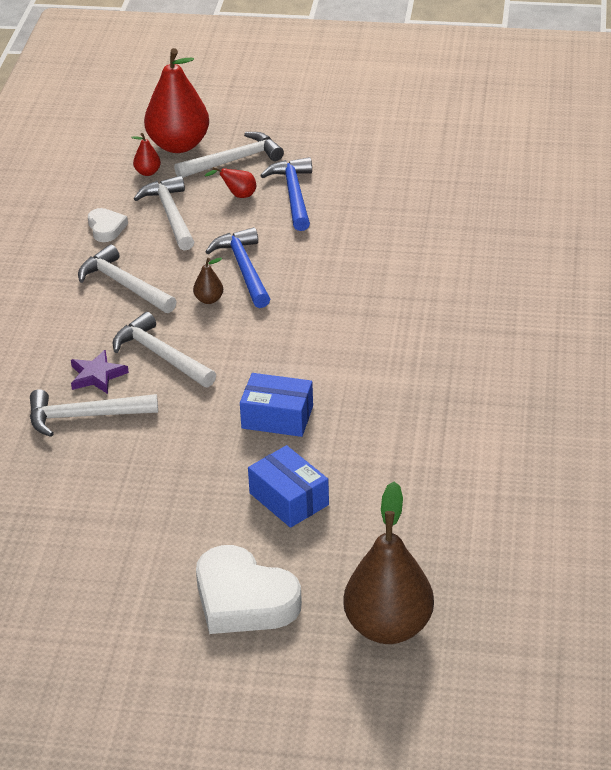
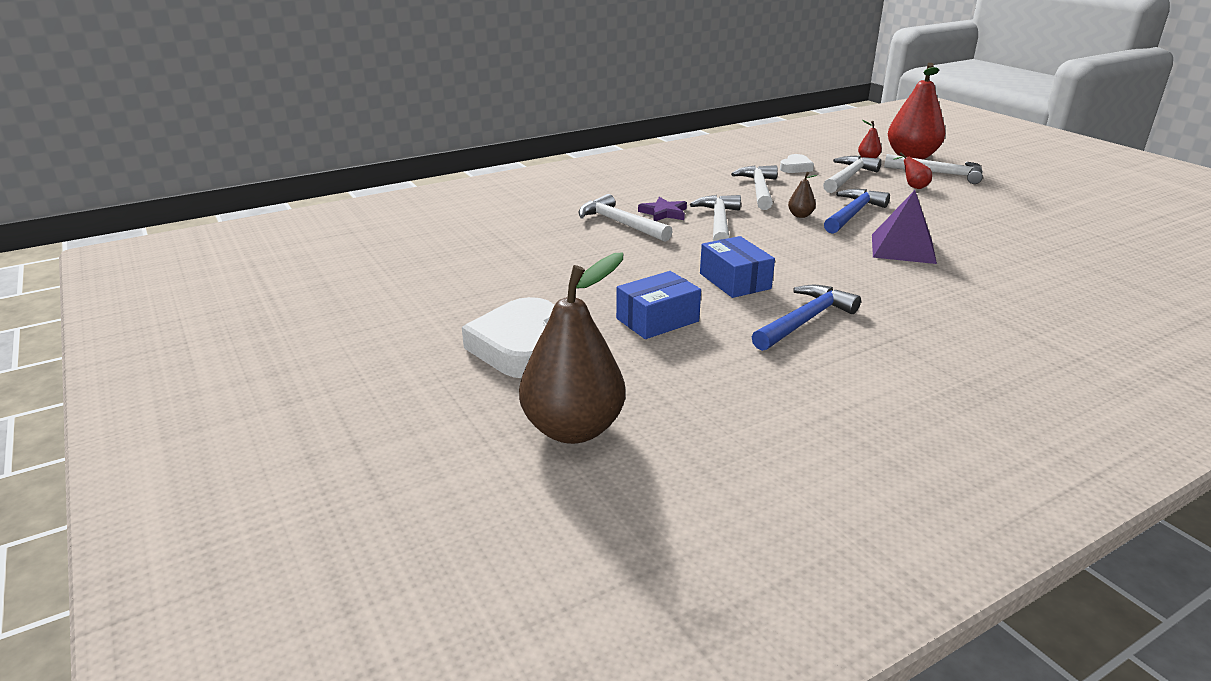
camera: 50 degrees right, 10 degrees down
blue box [248,445,329,528] -> blue box turned 45 degrees clockwise [616,271,701,339]
blue hammer [260,157,312,231] -> blue hammer moved to [752,285,861,351]
none -> purple pyramid [872,190,937,264]

